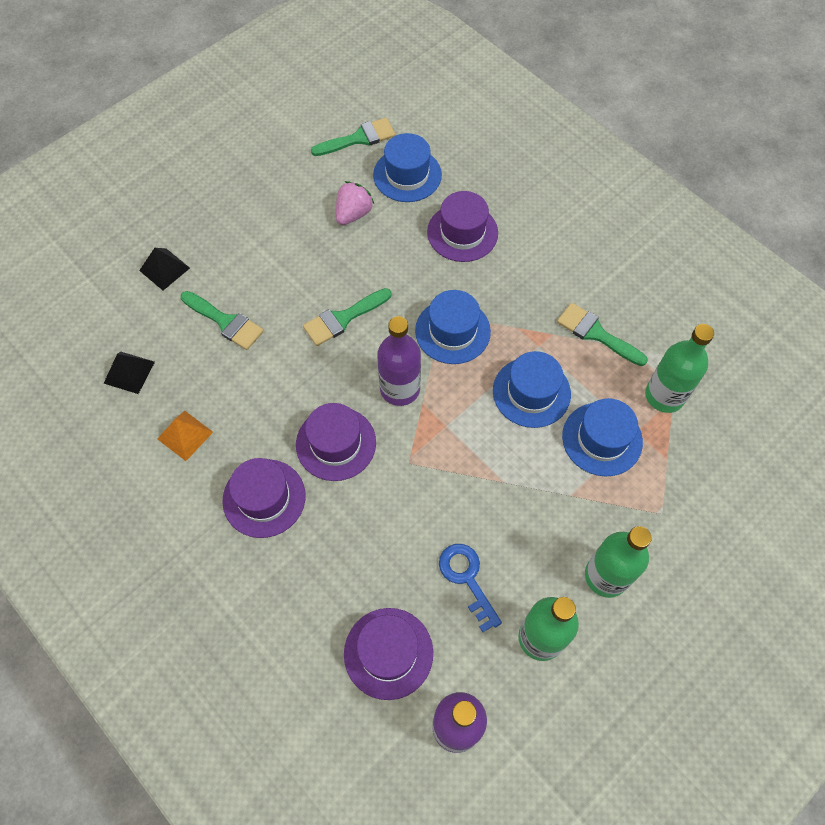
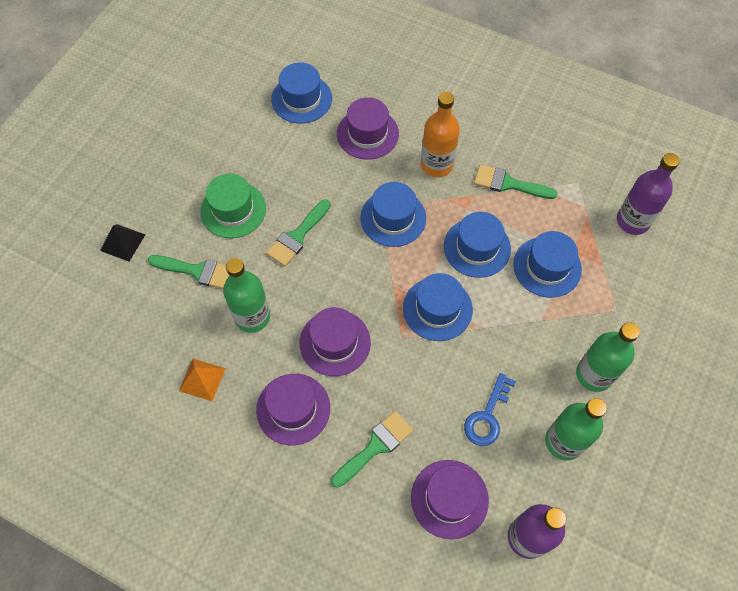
camera: 20 degrees left, 0 degrees up
black pyramid [103,352,155,394] -> none
green brush [311,118,396,156] -> green brush moved to [331,411,413,488]
pink strawberry [336,181,374,225] -> none
purple bottle [377,316,421,406] -> purple bottle moved to [617,153,680,235]
blue key [439,544,502,632] -> blue key turned 105 degrees counterclockwise [464,373,516,446]
green bottle [645,324,714,413] -> green bottle moved to [223,258,270,333]
none -> green hat [200,174,266,238]
none -> blue hat [403,273,473,341]
none -> orange bottle [421,92,460,177]

